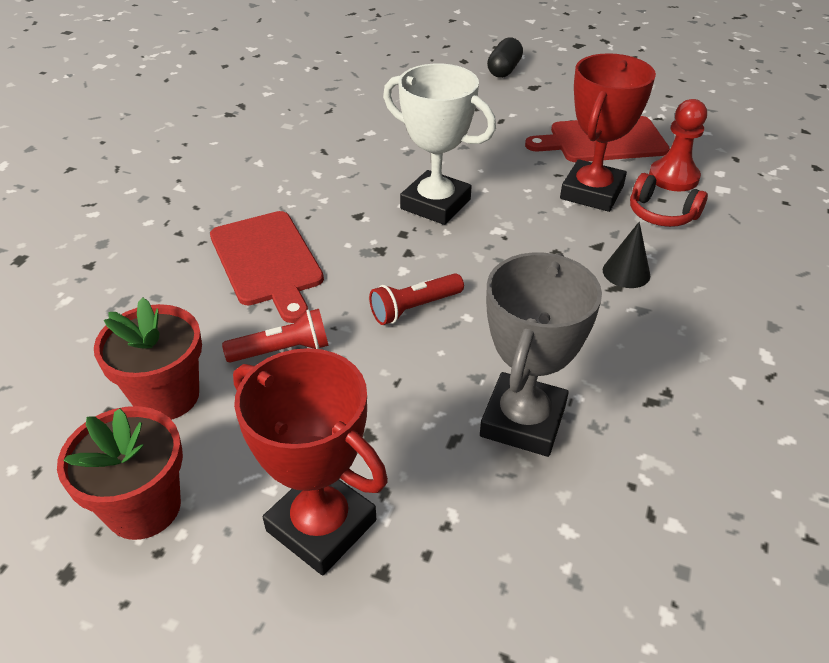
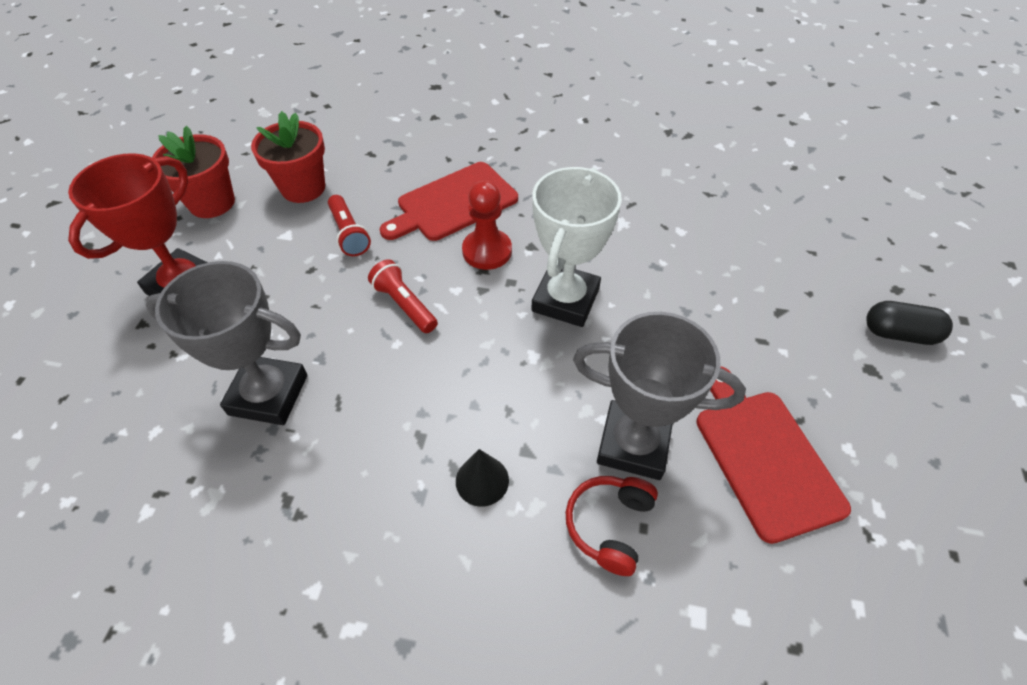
camera: 80 degrees right, 10 degrees up
red trophy [560,53,656,212] -> grey trophy [573,312,746,480]
red pawn [649,99,707,191] -> red pawn moved to [462,181,512,270]

